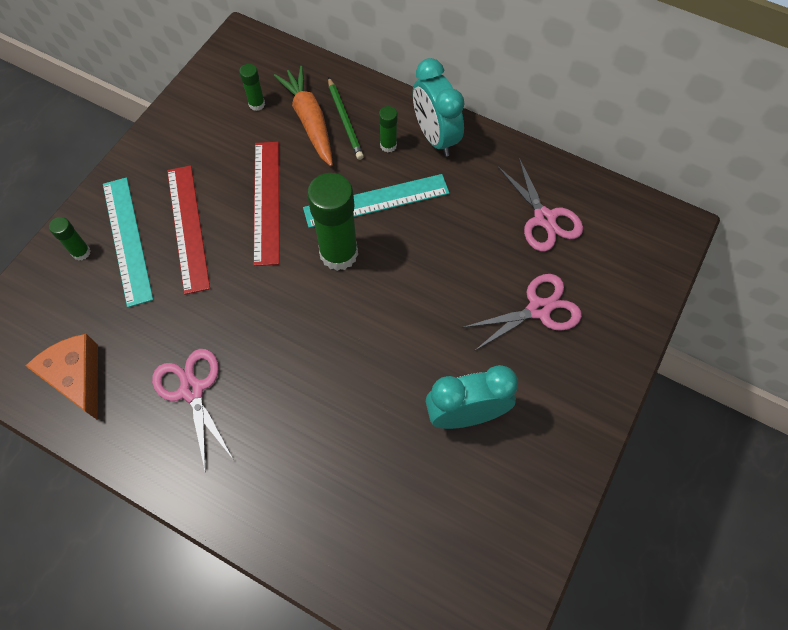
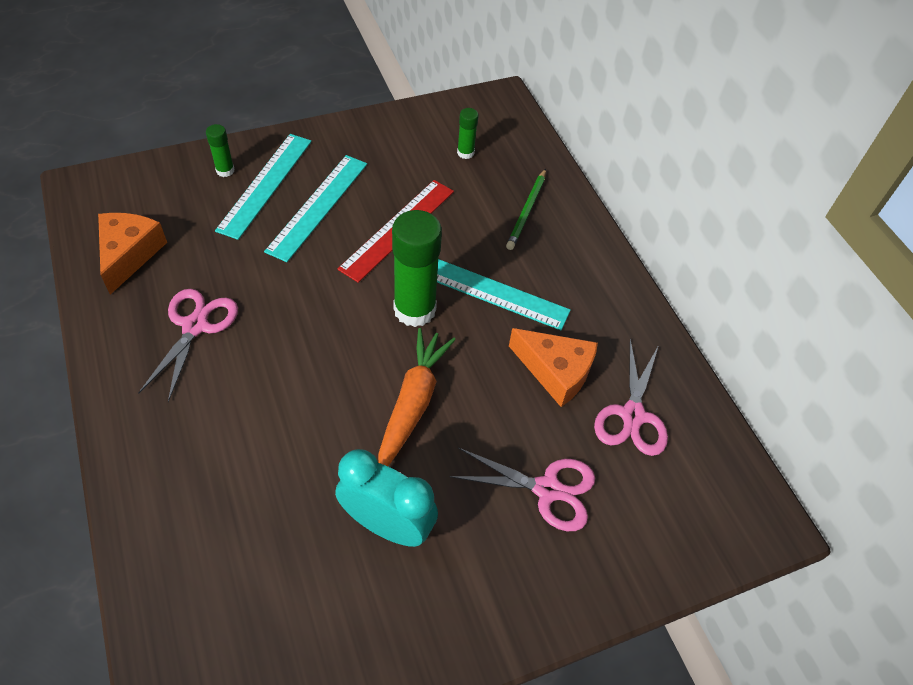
camera: 35 degrees right, 10 degrees down
red ruler [167,165,210,295] -> turquoise ruler [264,155,367,262]
orange carrot [274,66,333,166] -> orange carrot moved to [378,328,456,466]
green glue stick [379,106,397,152] -> none
turquoise clock [413,58,465,156] -> none
none -> orange cheese [509,328,598,407]

